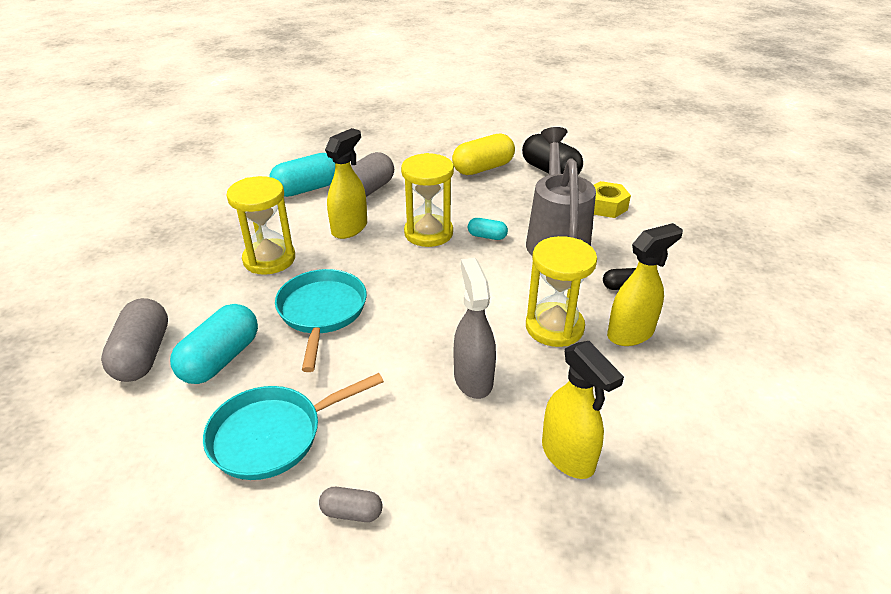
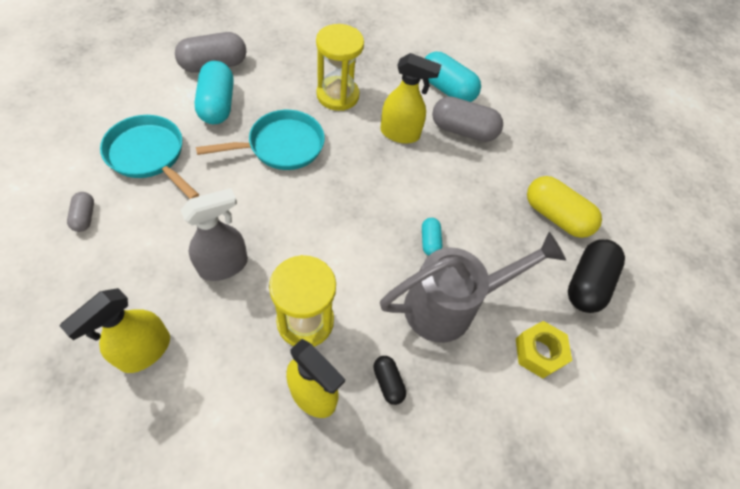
camera: 65 degrees right, 20 degrees up
turquoise capsule [170,304,258,384] -> turquoise capsule turned 75 degrees clockwise [194,61,234,124]
yellow hourglass [401,153,454,247] -> none

